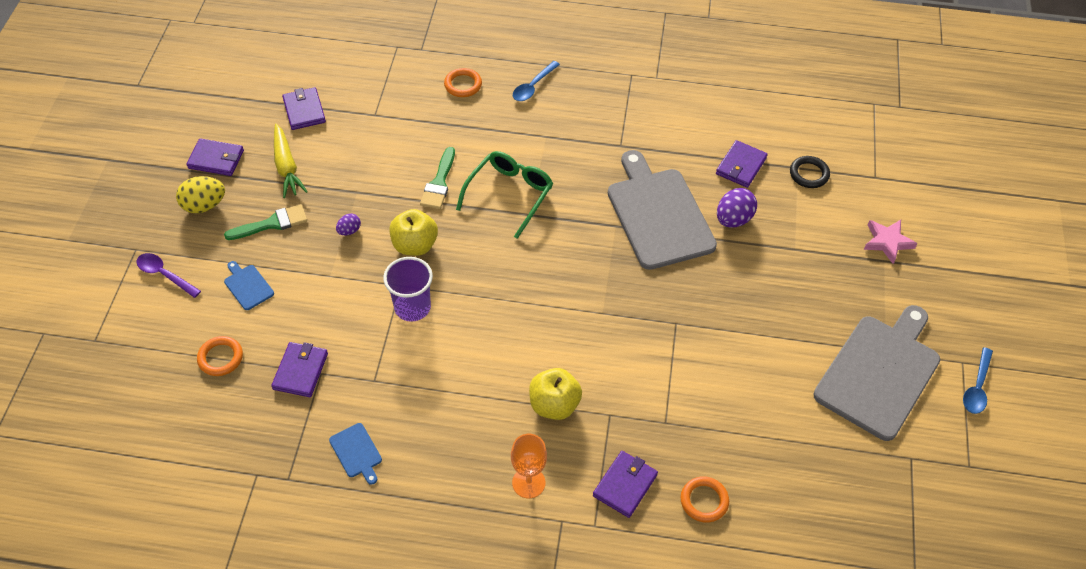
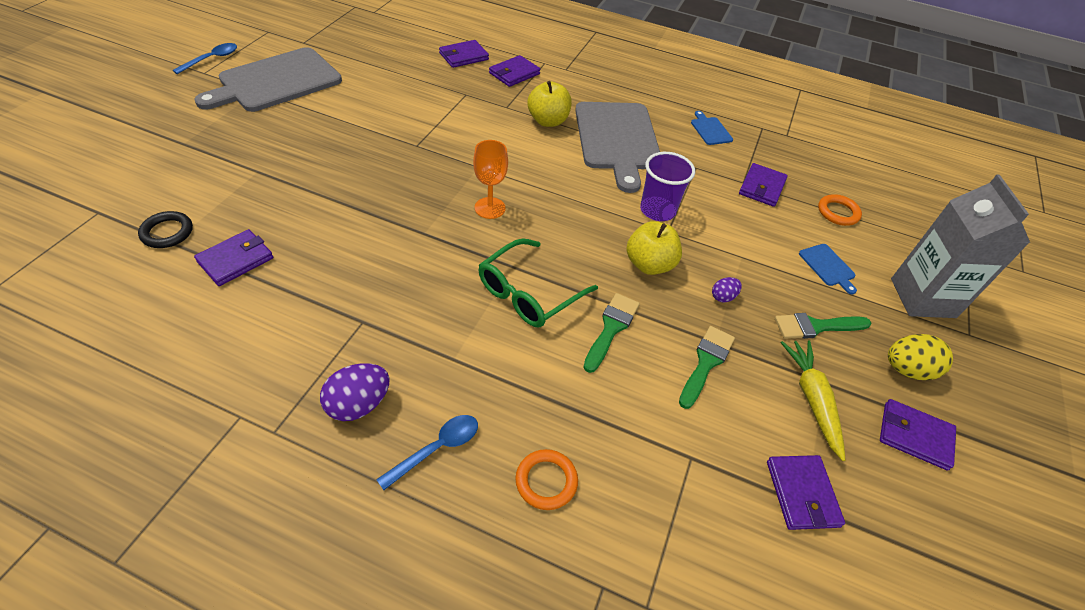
camera: 170 degrees left, 5 degrees down
purple spoon [136,253,201,298] -> grey carton [891,175,1030,318]
orange goblet [511,434,547,498] -> orange goblet moved to [473,140,508,219]
grey cutting board [608,150,717,270] -> grey cutting board moved to [575,102,660,193]
orange ring [680,476,729,523] -> purple wallet [439,40,489,68]
purple egg [717,188,757,228] -> purple egg moved to [320,363,390,421]
pink star [864,220,918,264] -> none
none -> green brush [679,326,735,409]

